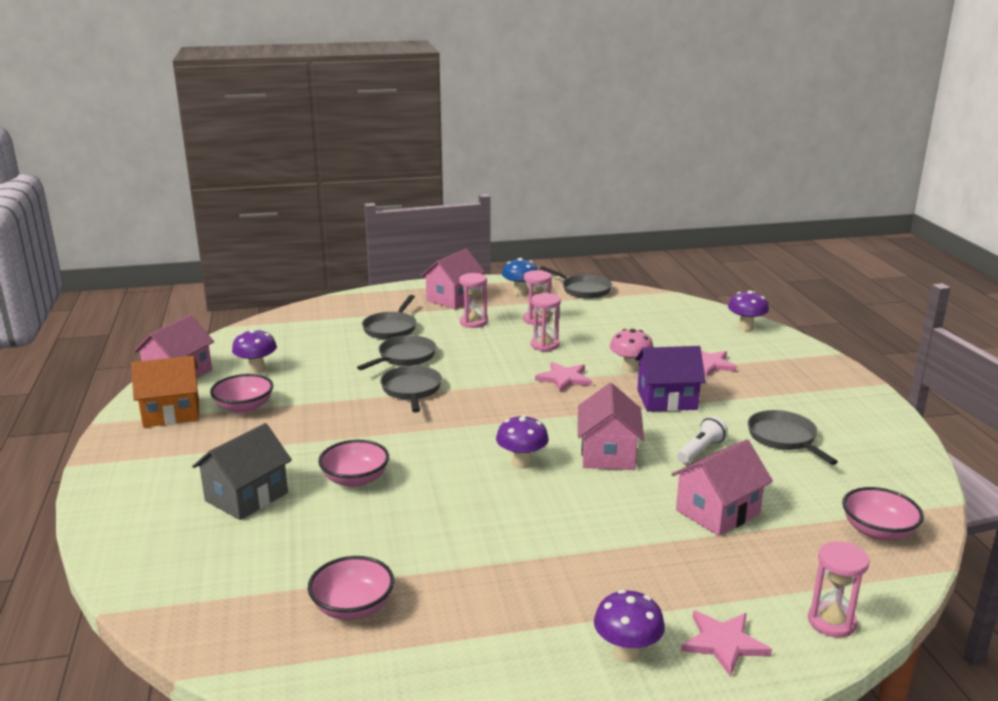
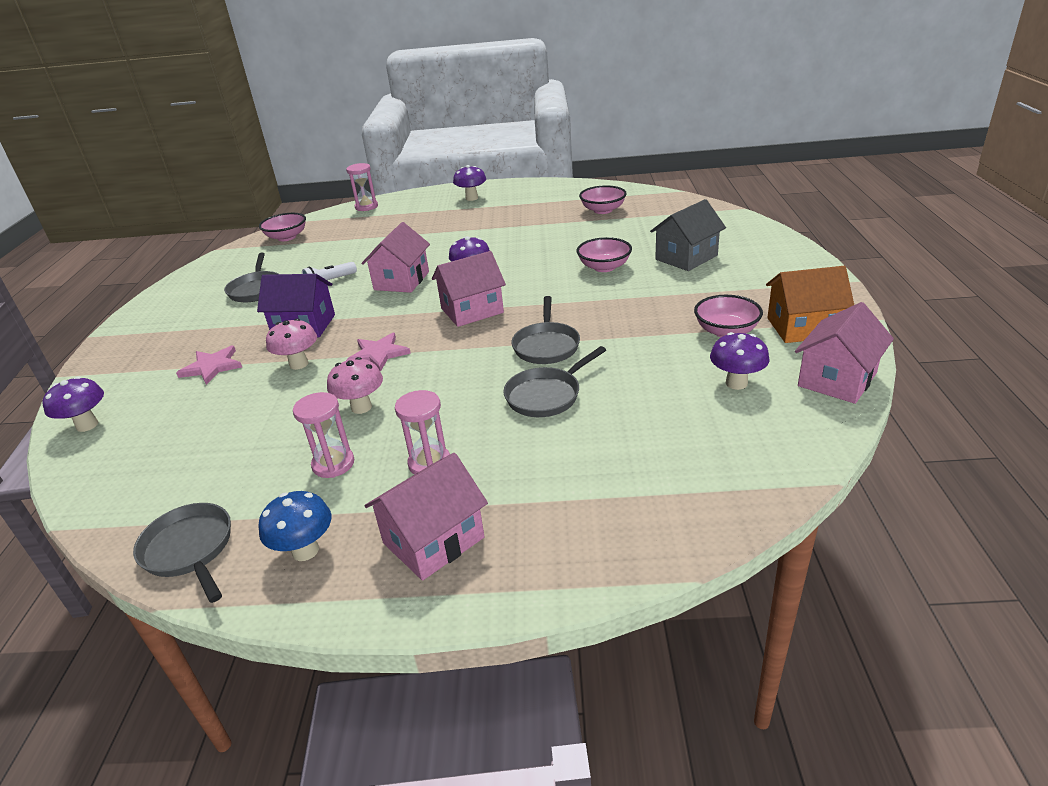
camera: 165 degrees left, 10 degrees up
grey pan [362,295,416,339] -> none
pink hourglass [531,293,561,351] -> pink mushroom [327,357,383,414]
pink house [671,439,773,536] -> pink house moved to [432,251,506,327]
pink star [681,610,772,677] -> none

